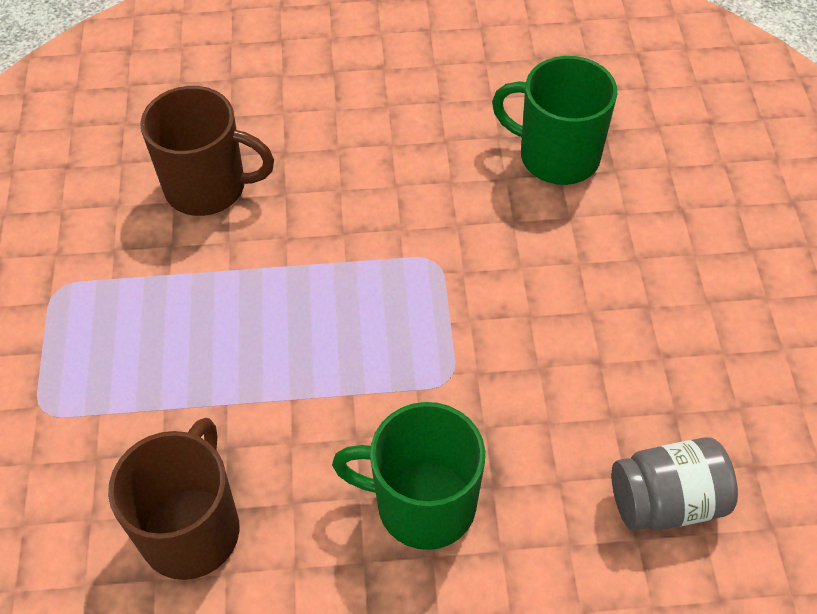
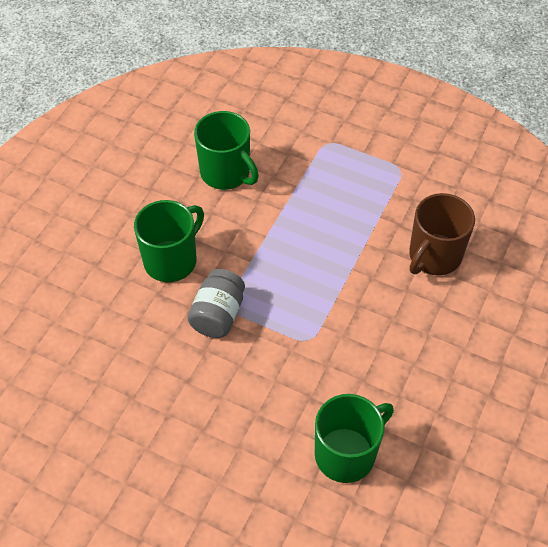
camera: 120 degrees right, 0 degrees up
brown mug [108,418,239,580] -> green mug [194,111,259,190]
grey jar [612,437,738,531] -> grey jar moved to [187,269,245,338]

